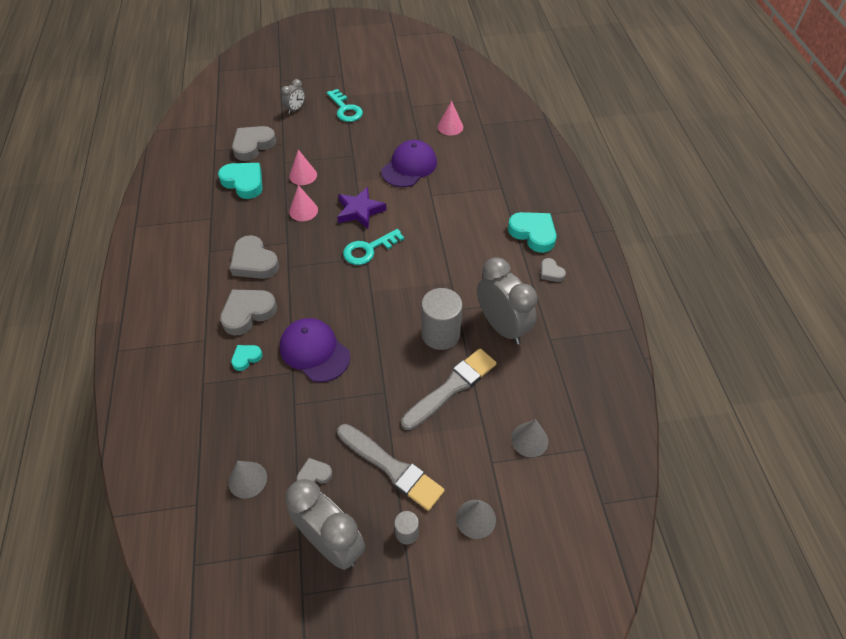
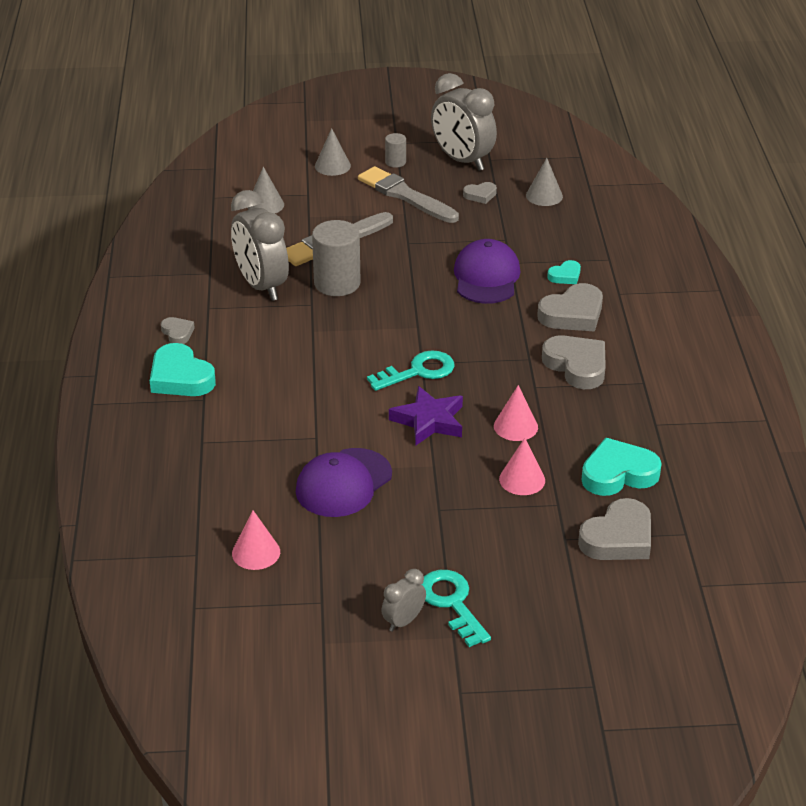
camera: 175 degrees left, 15 degrees down
turquoise heart [218,163,262,199] -> turquoise heart turned 120 degrees clockwise [581,438,662,496]
purple cap [280,318,350,382] -> purple cap turned 135 degrees counterclockwise [454,239,521,304]
grey clock [281,79,305,114] -> grey clock moved to [381,569,426,632]

